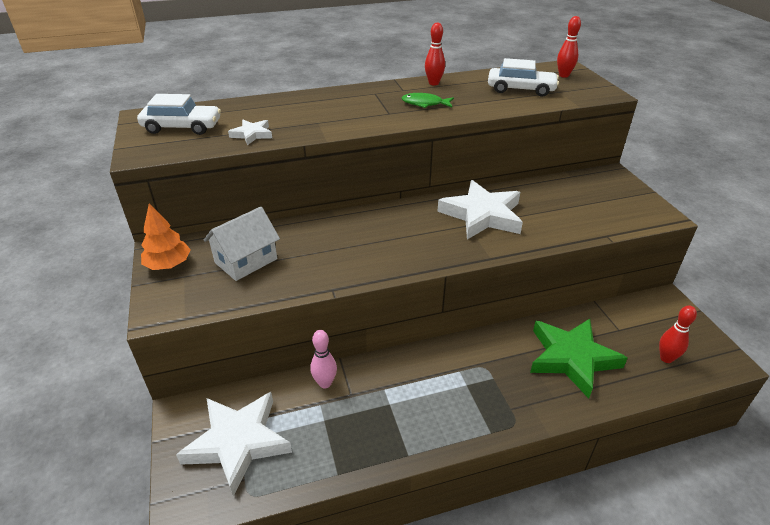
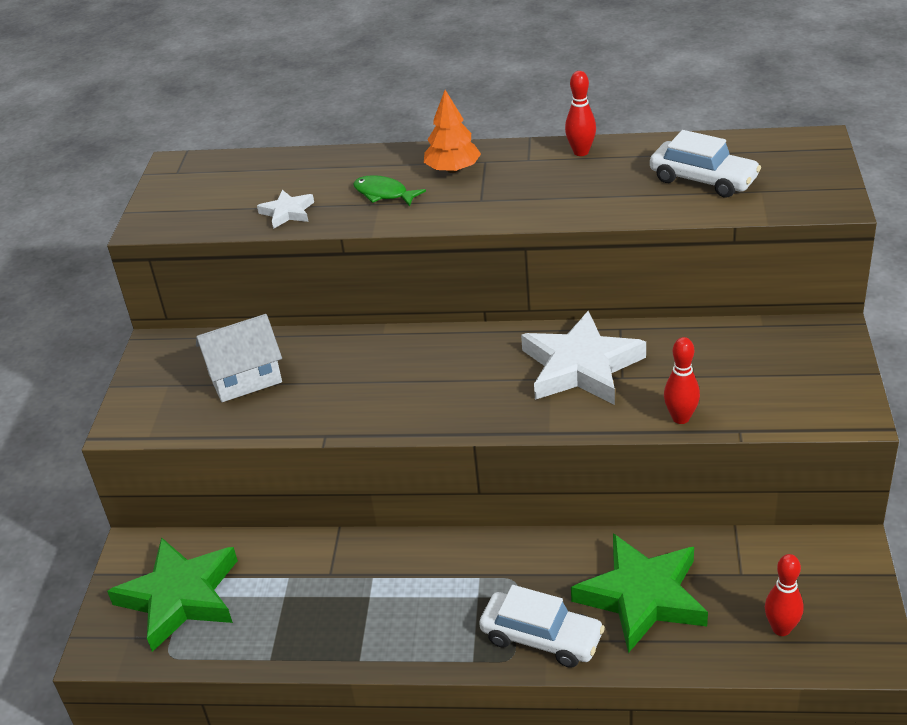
camera: 25 degrees right, 0 degrees up
white car [137,94,221,135] -> white car moved to [479,585,605,668]
orange tree [141,204,191,270] -> orange tree moved to [424,90,481,173]
white star [176,392,292,496] -> green star [107,537,238,652]
pink bowling pin [310,330,337,388] -> none
green fish [402,93,454,108] -> green fish moved to [353,175,426,207]
red bowling pin [557,16,581,78] -> red bowling pin moved to [664,337,700,424]

